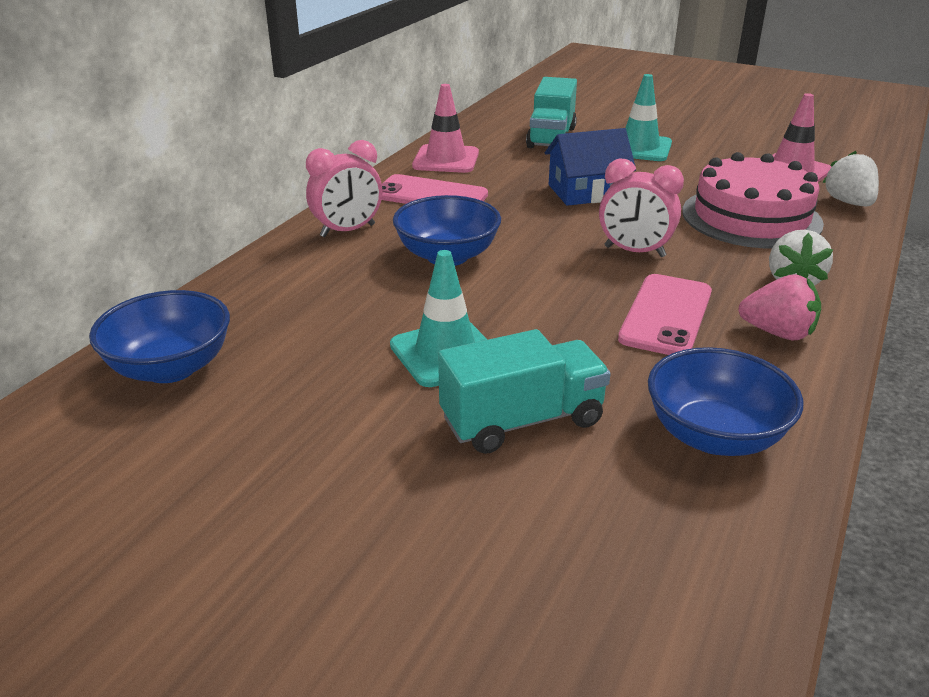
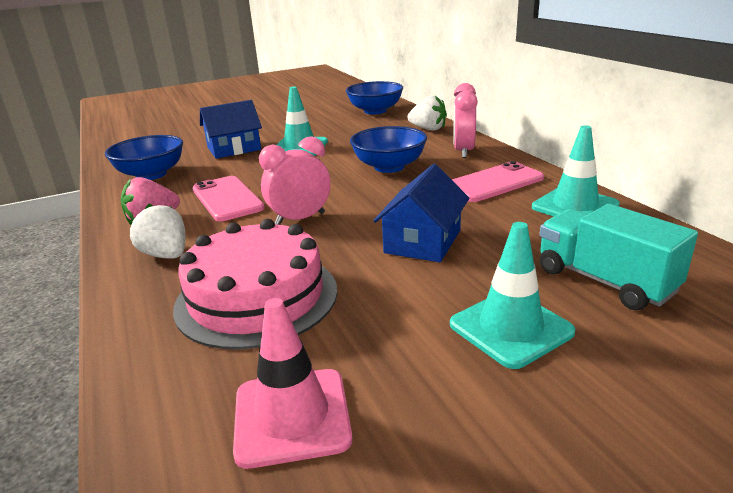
camera: 130 degrees right, 5 degrees down
pink traffic cone [412,84,479,173] -> turquoise traffic cone [532,125,620,216]
turquoise truck [438,329,611,454] -> blue house [200,100,262,159]
white strawberry [823,151,879,207] -> white strawberry moved to [407,95,447,131]

